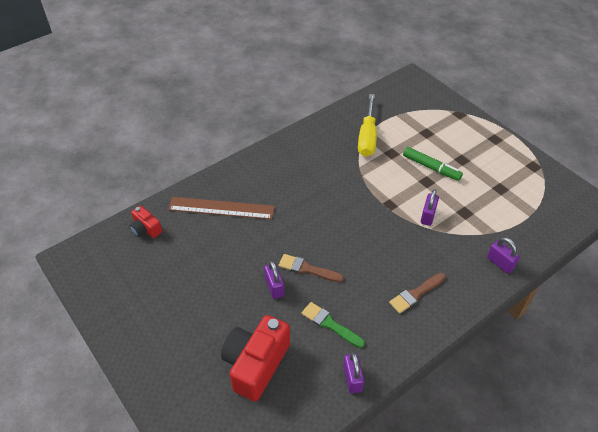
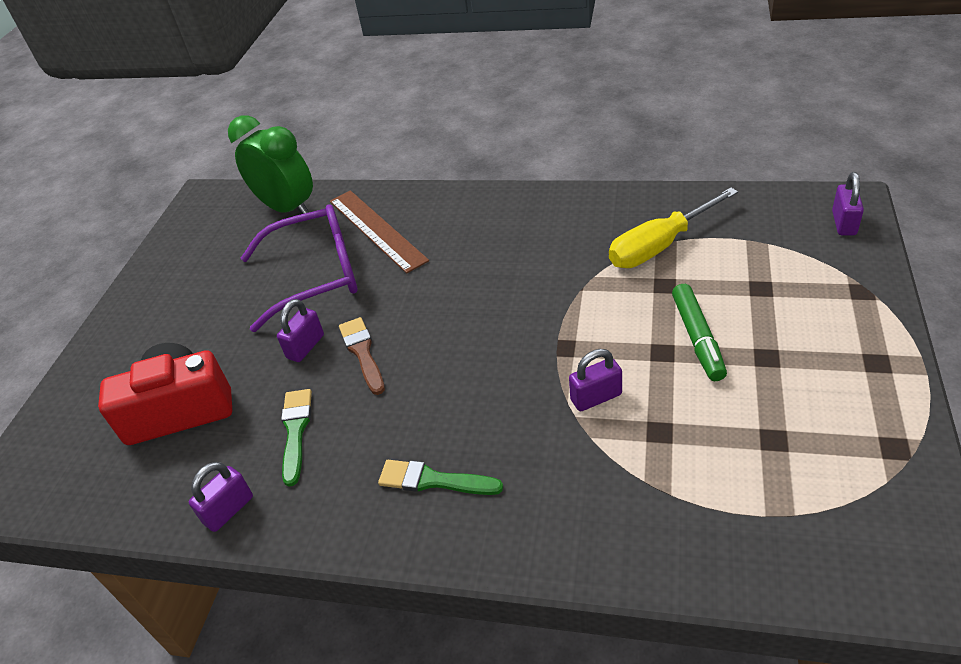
camera: 55 degrees right, 5 degrees down
red camera [129,206,162,238] -> green clock [228,115,313,214]
brown brush [389,273,446,314] -> green brush [378,460,503,495]
purple padlock [487,237,520,274] -> purple padlock moved to [832,172,864,235]
none -> purple glasses [241,204,358,332]

